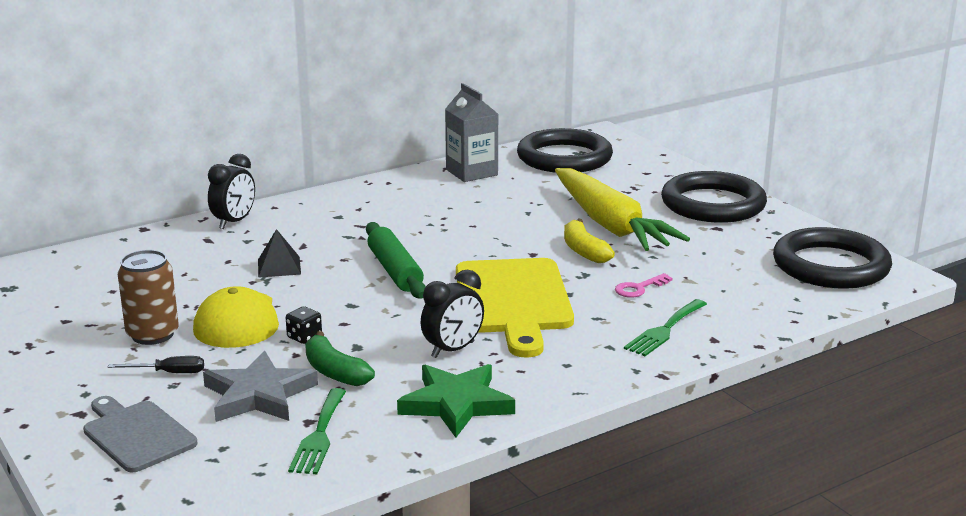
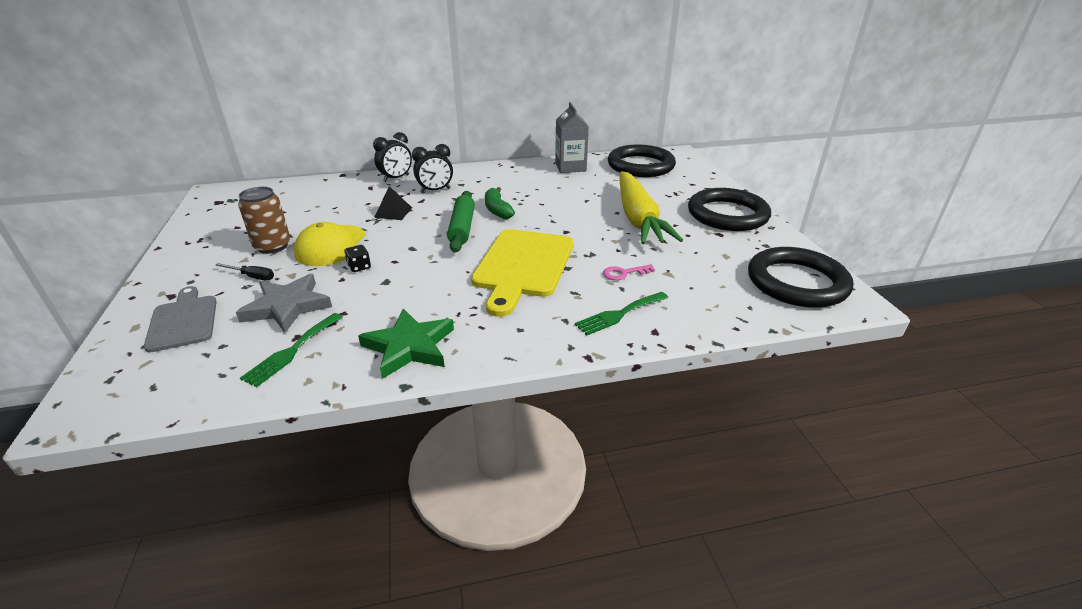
camera: 20 degrees right, 10 degrees up
green banana [305,331,375,386] -> green banana moved to [485,187,515,219]
black clock [421,270,484,358] -> black clock moved to [412,144,453,193]
yellow banana [564,219,615,263] -> none

